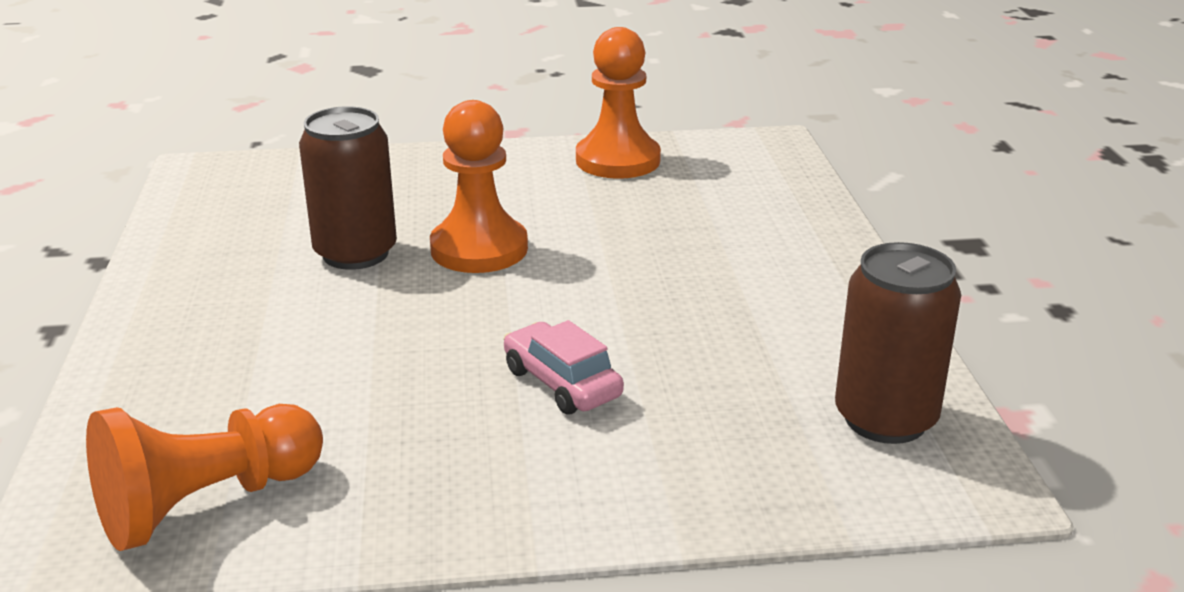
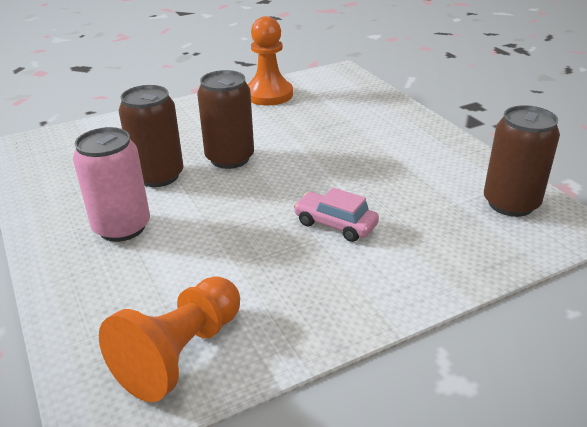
camera: 20 degrees left, 5 degrees up
orange pawn [430,100,528,273] -> brown can [197,70,254,169]
none -> pink can [73,127,150,242]

